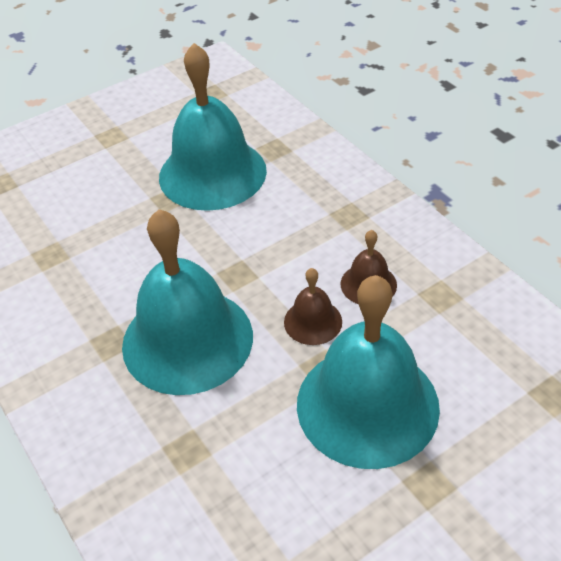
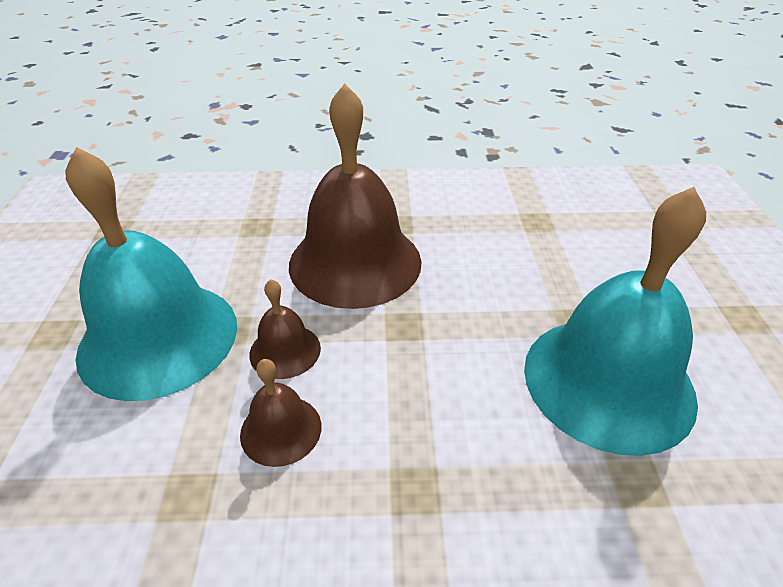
camera: 120 degrees right, 5 degrees down
turquoise bell [122,209,253,395] -> brown bell [289,83,422,309]

